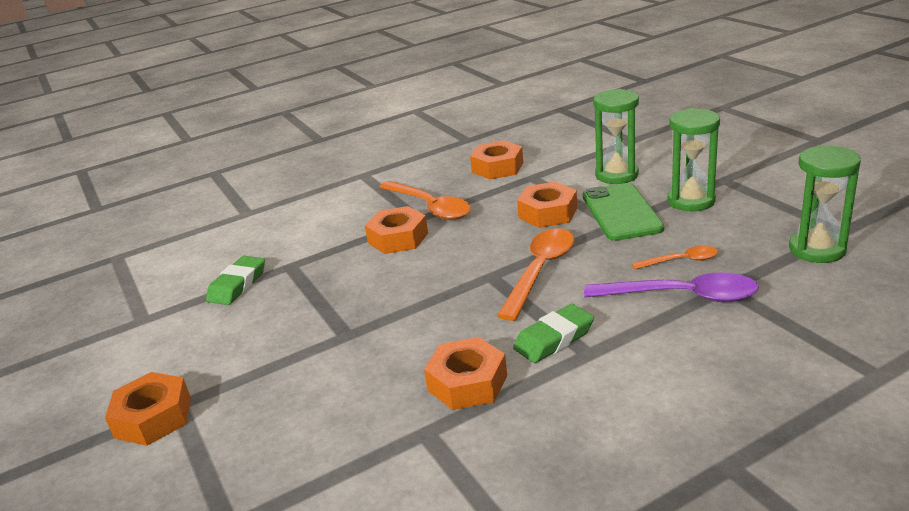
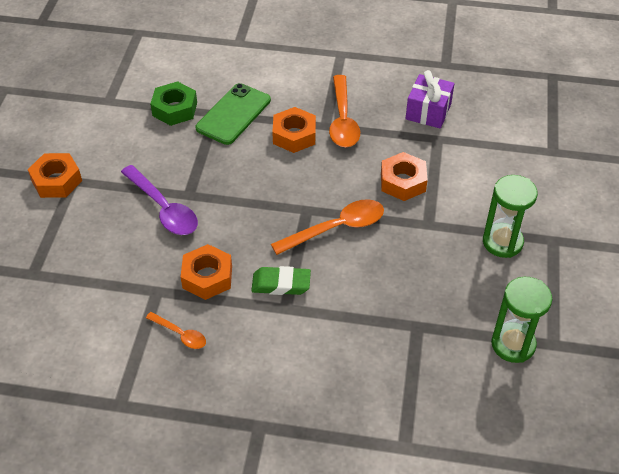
camera: 35 degrees right, 20 degrees up
green eraser [206,256,265,305] -> green nut [150,81,197,126]
orange nut [470,140,523,180] -> purple gift [406,70,454,128]
green phone [583,183,664,241] -> green phone moved to [196,83,271,145]
purple spoon [584,272,759,302] -> purple spoon moved to [121,165,198,235]
green hourglass [593,89,639,184] -> none
orange spoon [632,246,718,269] -> orange spoon moved to [146,312,206,349]

